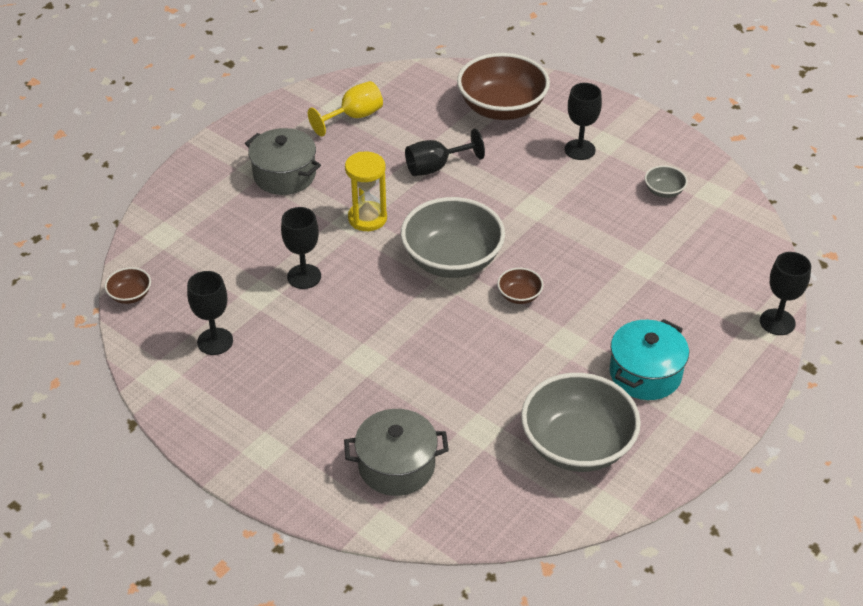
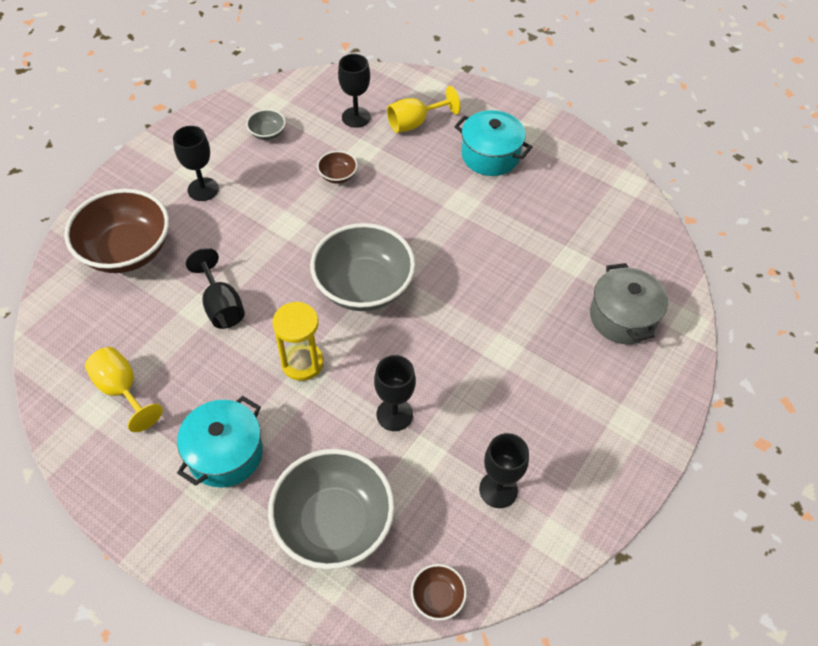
camera: 95 degrees left, 10 degrees up
grey pot [245,128,321,195] -> turquoise pot [177,396,263,487]
brown bowl [497,268,543,304] -> brown bowl moved to [317,151,358,184]
grey bowl [521,373,641,472] -> grey bowl moved to [268,449,395,570]
black goblet [760,252,811,335] -> black goblet moved to [338,54,371,128]
none -> yellow goblet [387,86,460,133]

